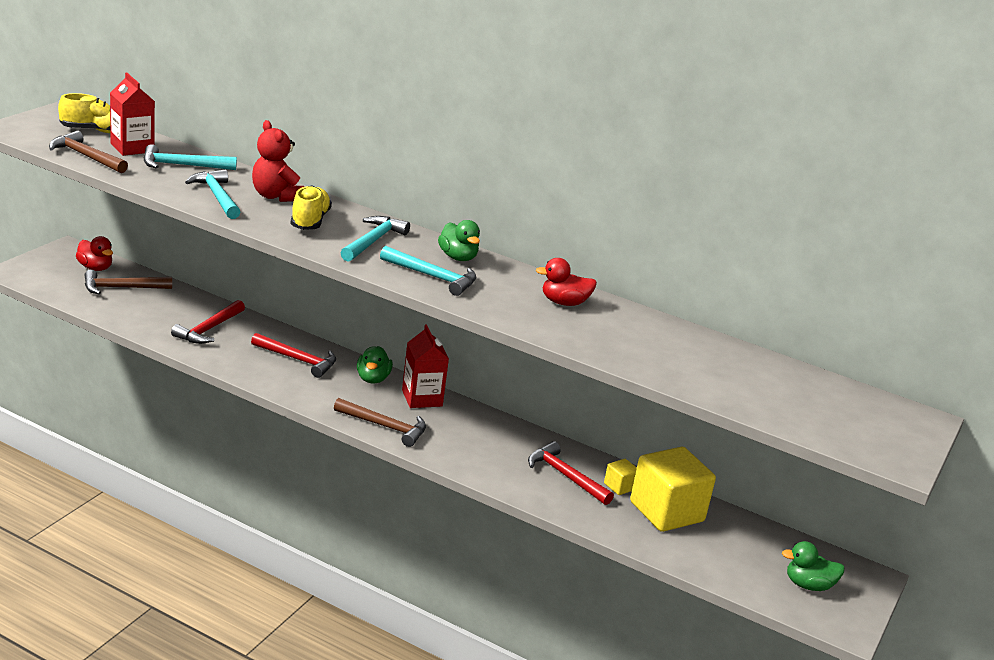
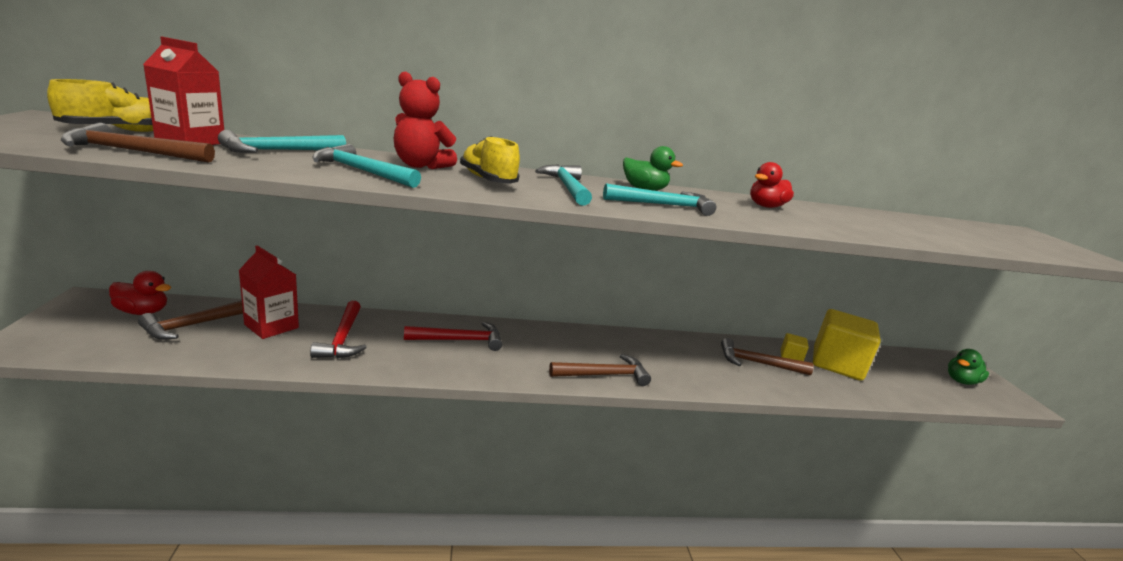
camera: 35 degrees left, 5 degrees down
green duck [357,346,393,384] -> none
red carton [402,324,449,408] -> red carton moved to [239,245,299,339]
red hammer [528,441,614,505] -> brown hammer [721,338,814,375]

